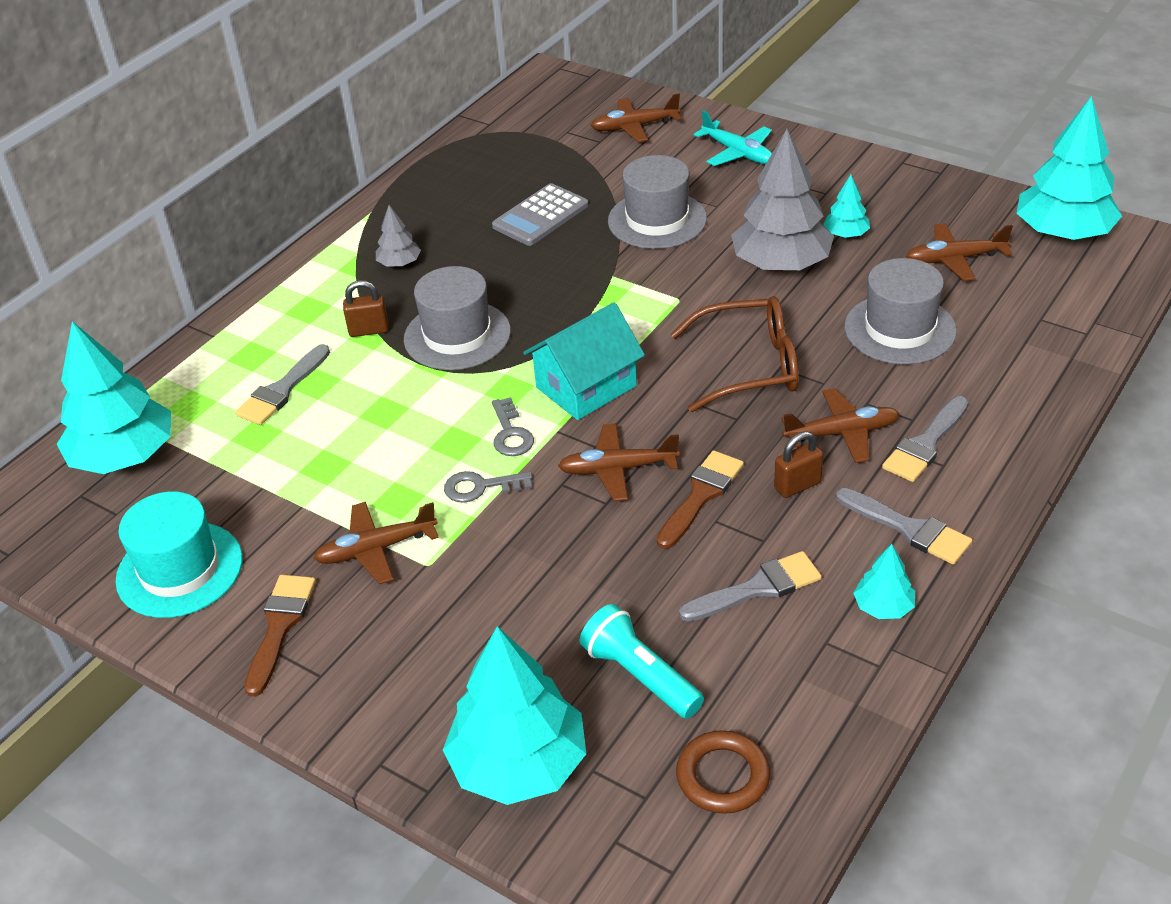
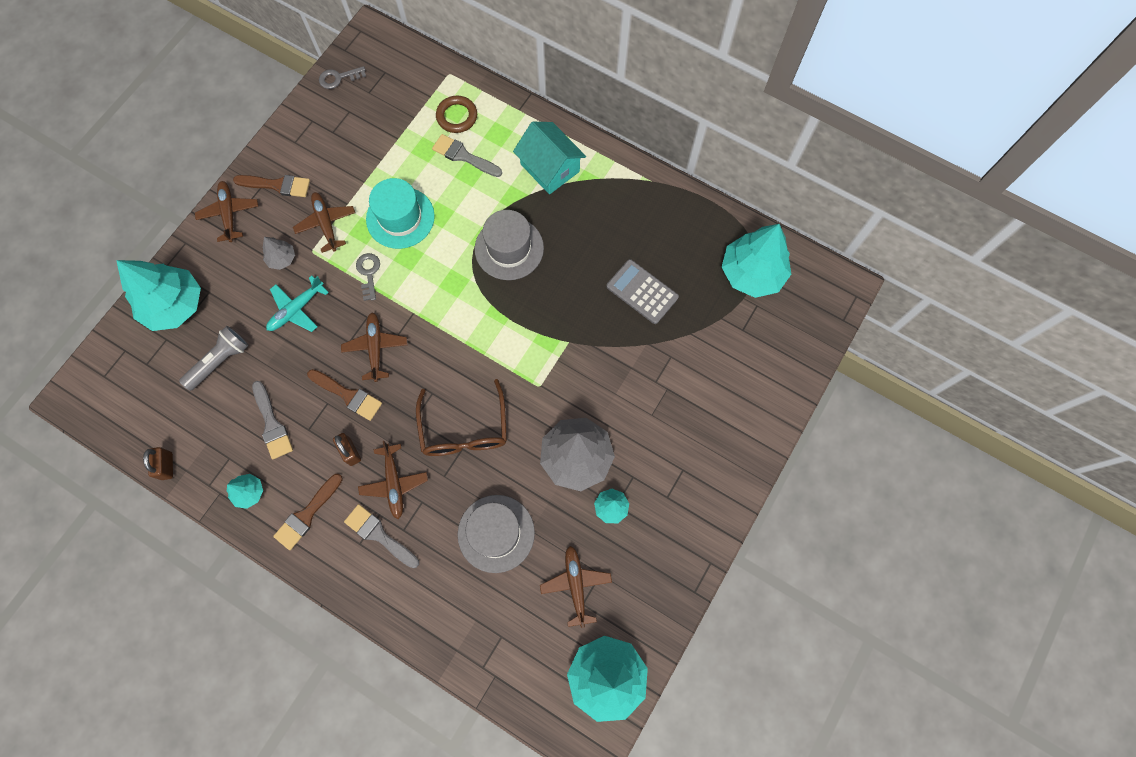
camera: 85 degrees right, 30 degrees up
turquoise tree [57,321,171,474] -> turquoise tree moved to [722,224,791,298]
turquoise hat [115,491,243,618] -> turquoise hat moved to [366,178,435,249]
brown padlock [343,280,389,337] -> brown padlock moved to [143,447,173,480]
grey tree [376,205,421,267] -> grey tree moved to [263,237,295,270]
grey key [492,397,534,456] -> grey key moved to [319,66,366,89]
turquoise house [523,302,645,420] -> turquoise house moved to [513,122,586,194]
turquoise flashlight [580,604,704,719] -> grey flashlight [179,326,249,391]
brown plane [590,94,681,142] -> brown plane moved to [195,181,258,242]
grey hat [608,155,707,249] -> none
brown ring [676,730,770,814] -> brown ring moved to [436,95,477,133]
turquoise plane [693,110,772,166] -> turquoise plane moved to [266,276,329,332]
grey brush [836,488,972,565] -> brown brush [273,474,343,550]

